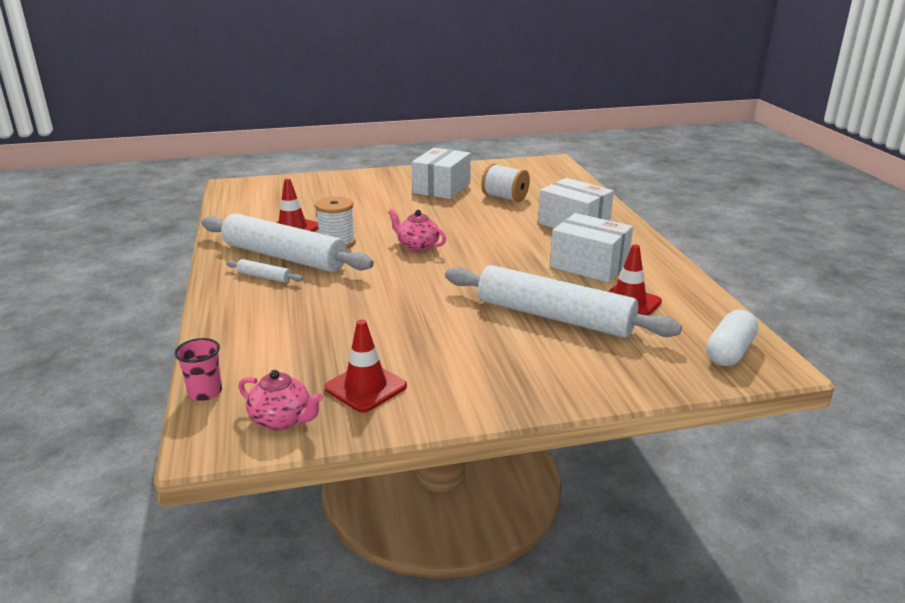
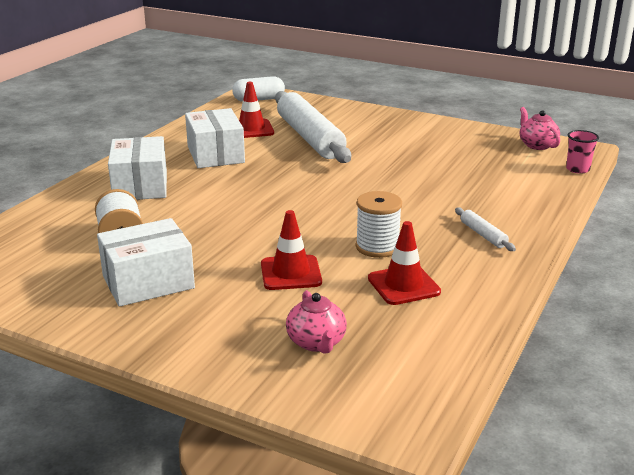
camera: 140 degrees left, 0 degrees up
white rolling pin [201,213,374,272] -> none
red traffic cone [324,320,407,412] -> red traffic cone moved to [261,210,322,290]
pink teapot [388,209,446,252] -> pink teapot moved to [286,290,347,354]

